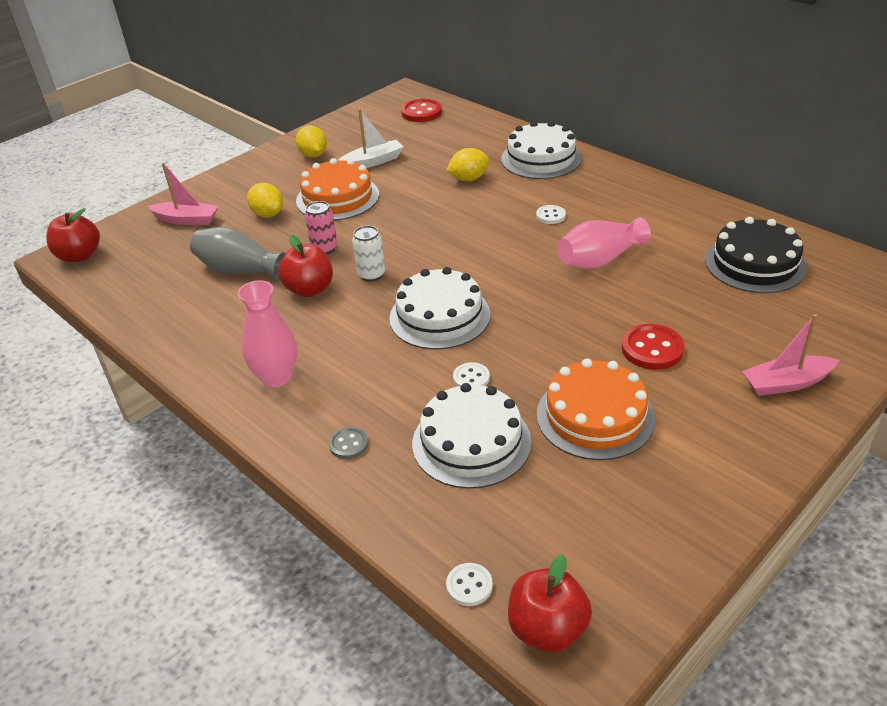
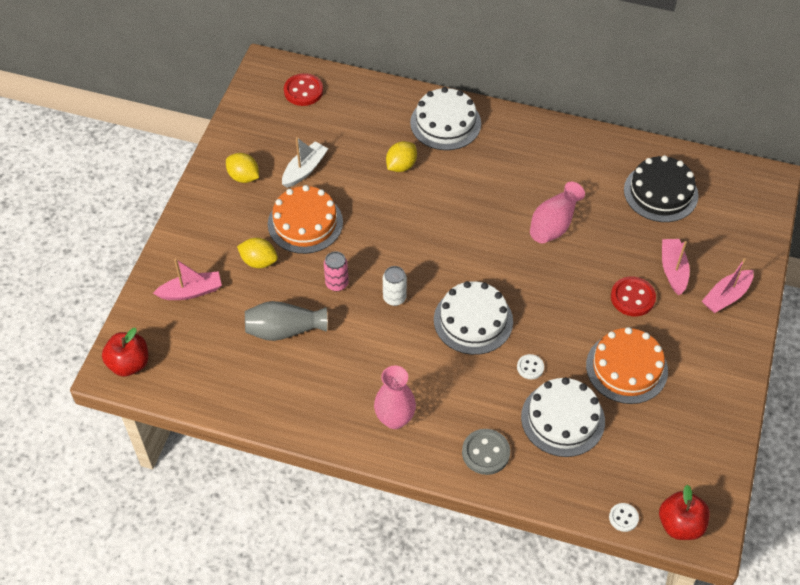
camera: 30 degrees left, 15 degrees up
red apple [278,235,333,297] -> none
grey button [329,427,368,459] -> grey button [462,429,510,475], size x1.69
white button [536,205,566,224] -> none
none -> pink boat [662,239,690,295]

